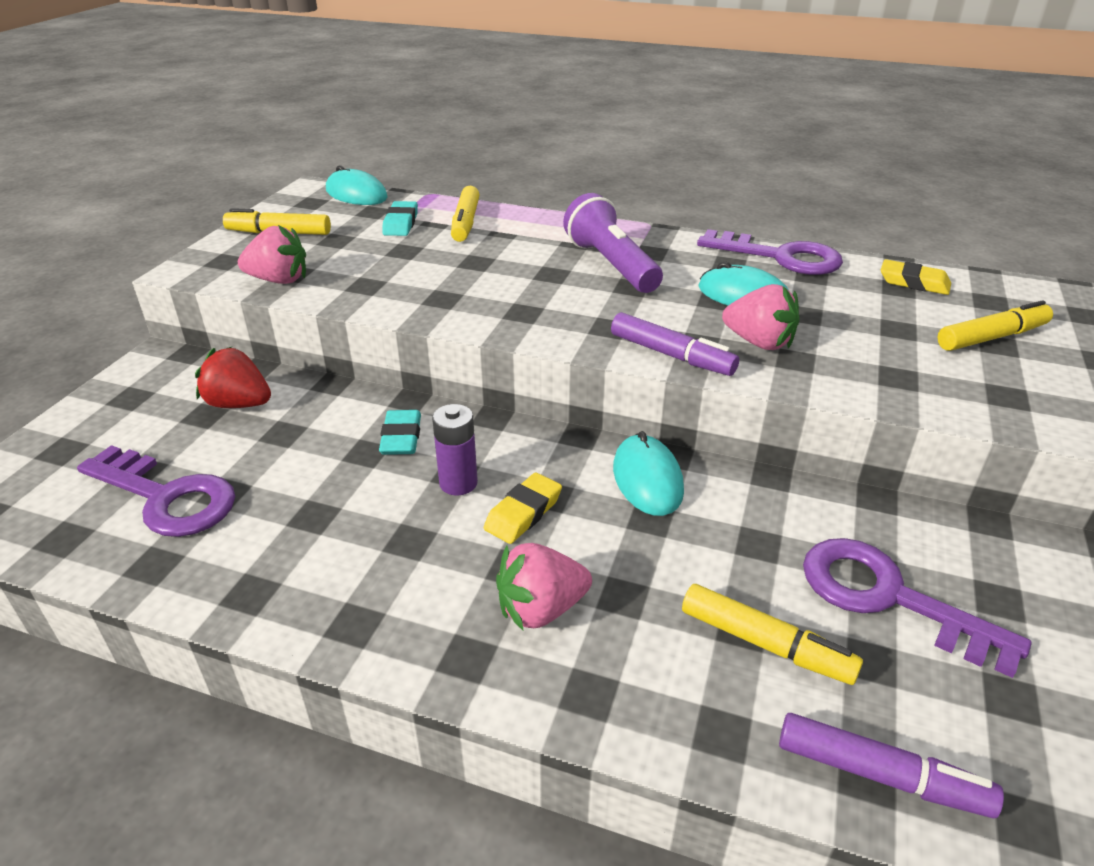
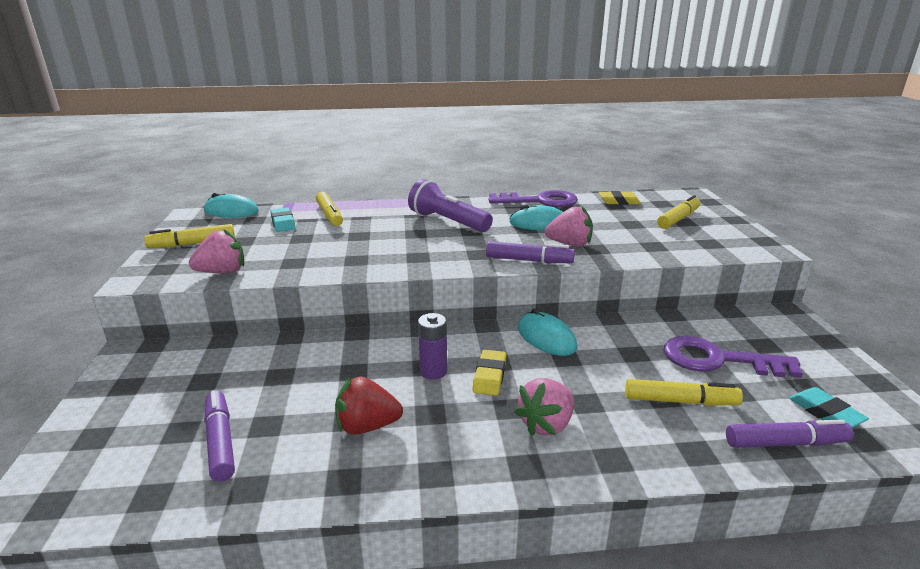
camera: 25 degrees left, 10 degrees down
purple key [77,445,235,537] -> purple marker [204,390,235,482]
red strawberry [195,347,271,408] -> red strawberry moved to [335,377,403,435]
turquoise eraser [379,410,421,455] -> turquoise eraser moved to [789,387,869,428]

